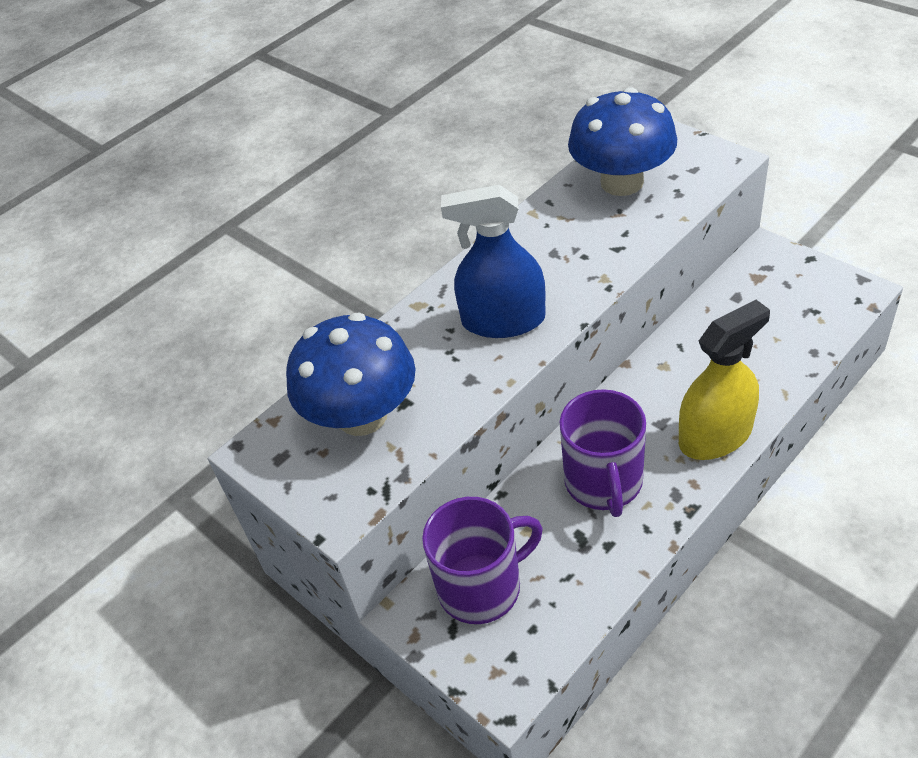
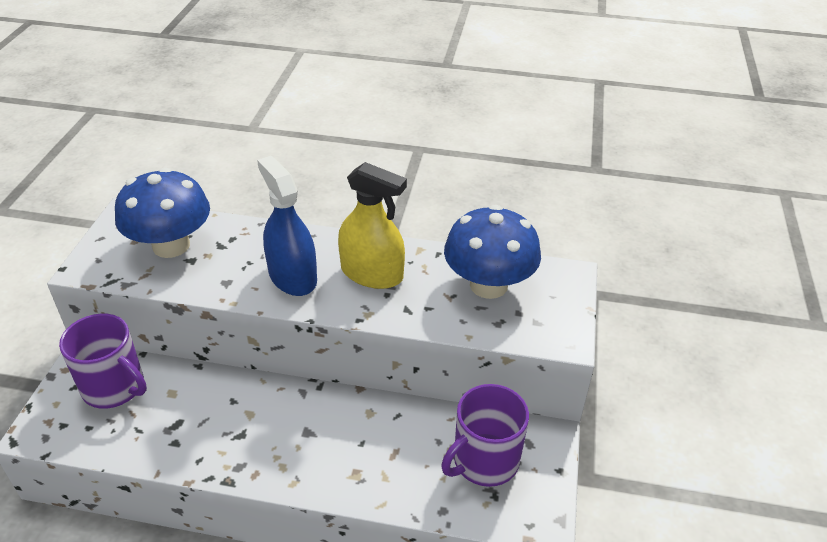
camera: 50 degrees right, 5 degrees down
purple mug [560,389,646,517] -> purple mug moved to [441,384,529,487]
yellow spray bottle [679,300,770,460] -> yellow spray bottle moved to [338,162,407,289]

